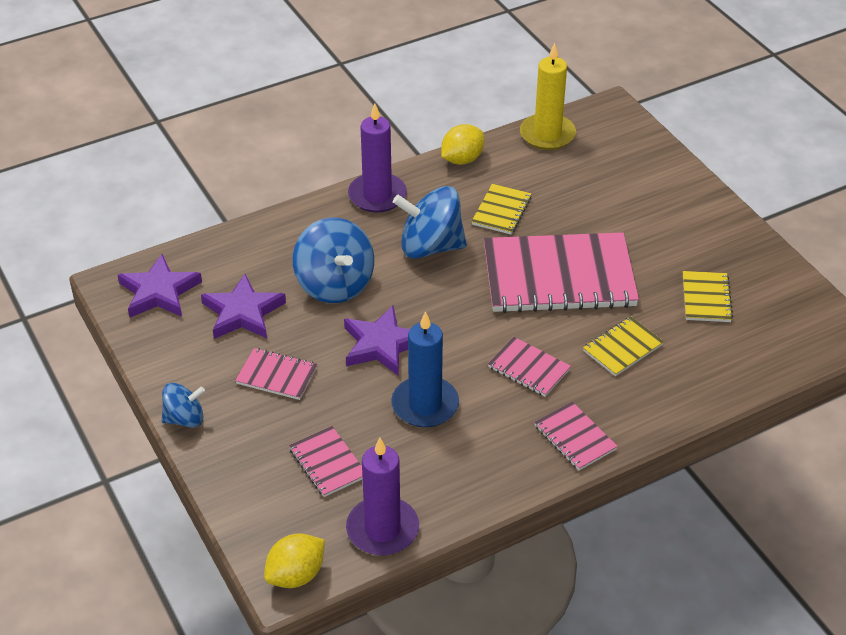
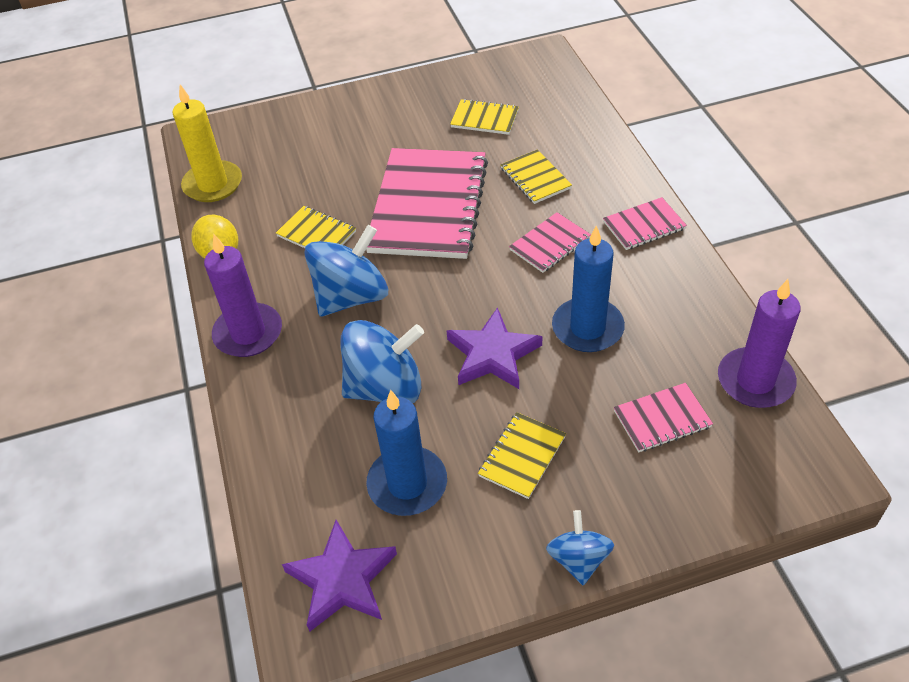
camera: 75 degrees left, 5 degrees up
purple star [201,274,286,339] -> blue candle [366,390,447,516]
pink notebook [235,348,318,400] -> yellow notebook [478,412,566,499]
yellow lemon [264,533,325,588] -> none
blue spinning top [393,186,467,259] -> blue spinning top turned 150 degrees counterclockwise [304,225,388,316]

